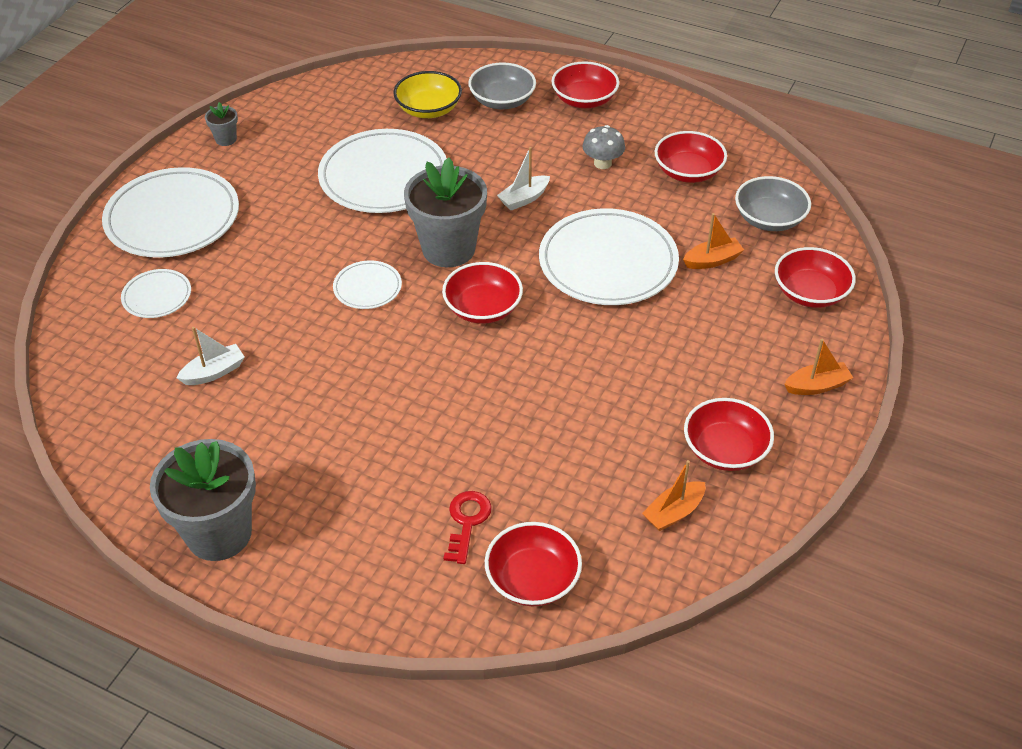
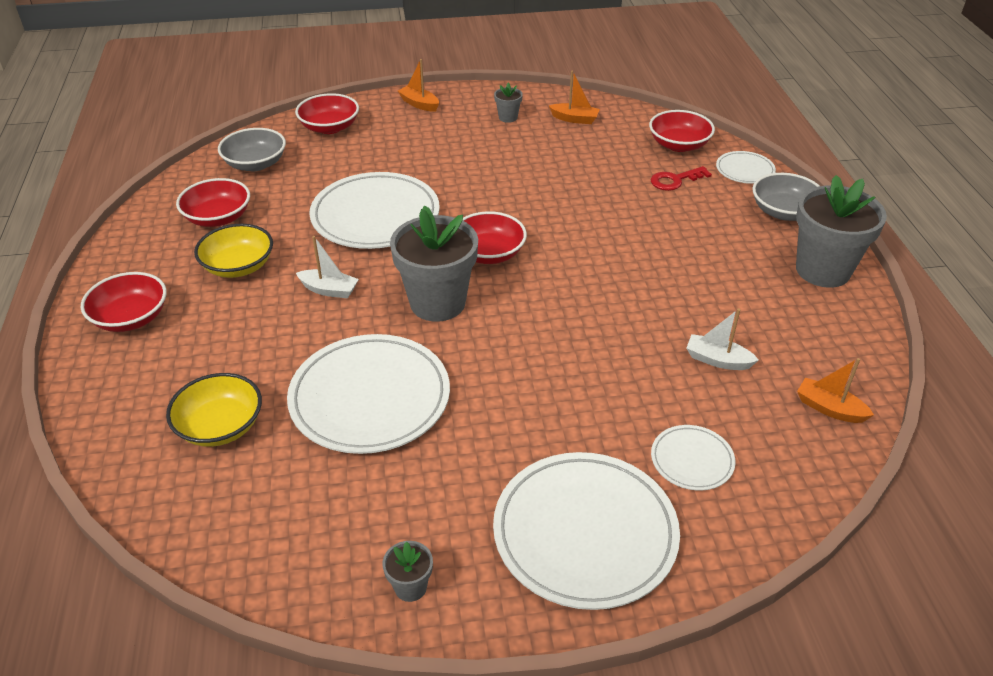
camera: 125 degrees left, 5 degrees down
white plate [333,261,402,309] -> white plate moved to [716,151,776,184]
grey bowl [468,62,536,109] -> grey bowl moved to [752,173,820,221]
grey mushroom [583,125,625,169] -> yellow bowl [194,224,273,278]
orange boat [683,213,744,269] -> orange boat moved to [797,358,874,423]
red bowl [684,398,774,471] -> grey flower pot [494,82,523,123]

